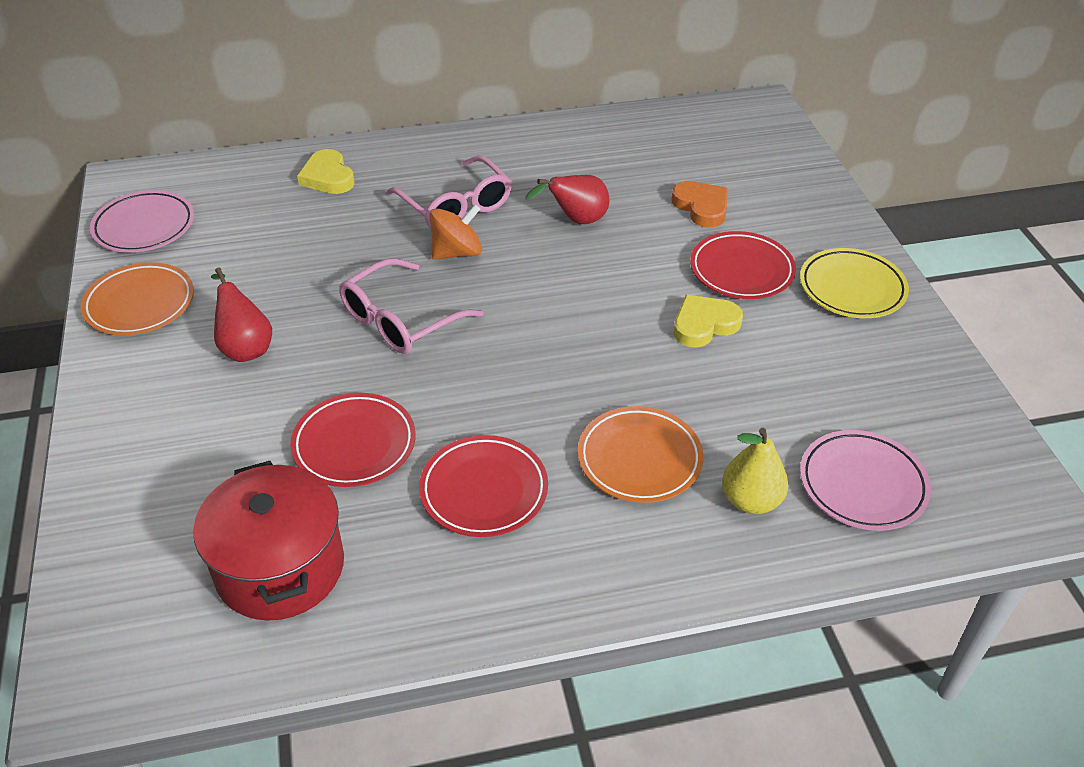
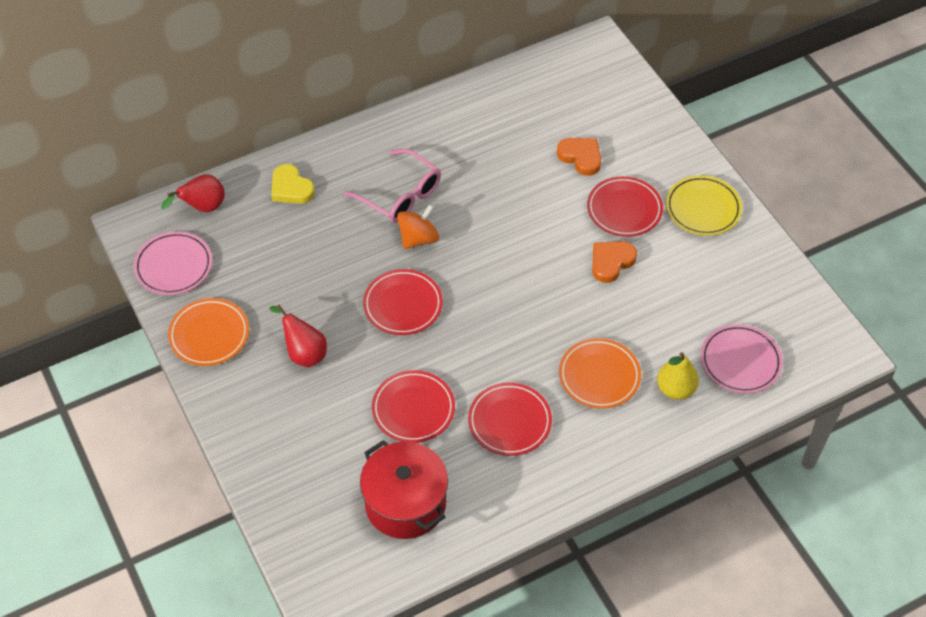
camera: 15 degrees left, 10 degrees up
pink glasses [339,258,484,354] -> red plate [363,269,443,335]
red pear [525,175,609,224] -> red pear moved to [161,175,225,212]
yellow heart [674,295,743,348] -> orange heart [592,241,637,283]

